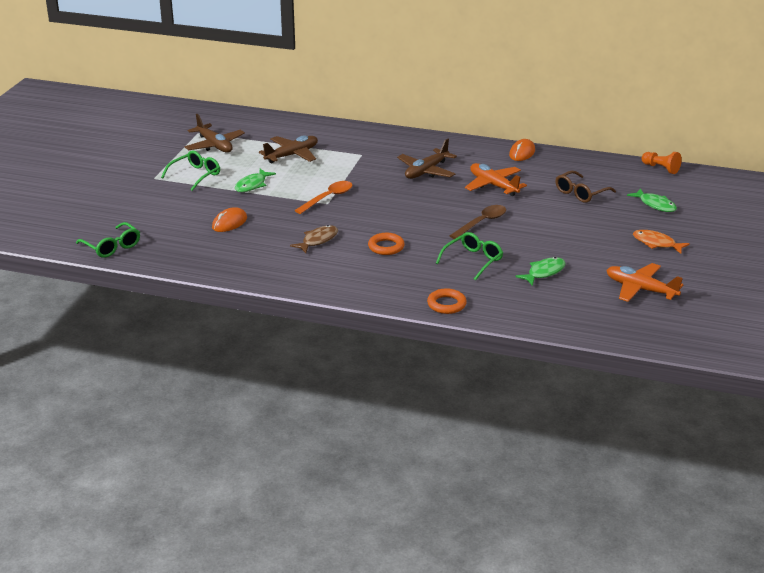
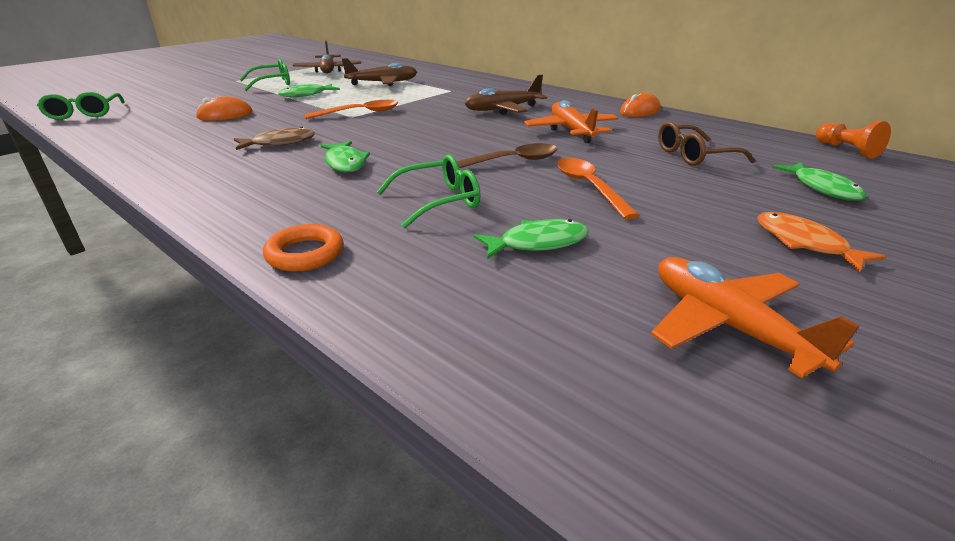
camera: 25 degrees right, 0 degrees up
orange ring [368,233,405,255] -> green fish [320,141,370,172]
none -> orange spoon [557,158,640,220]

